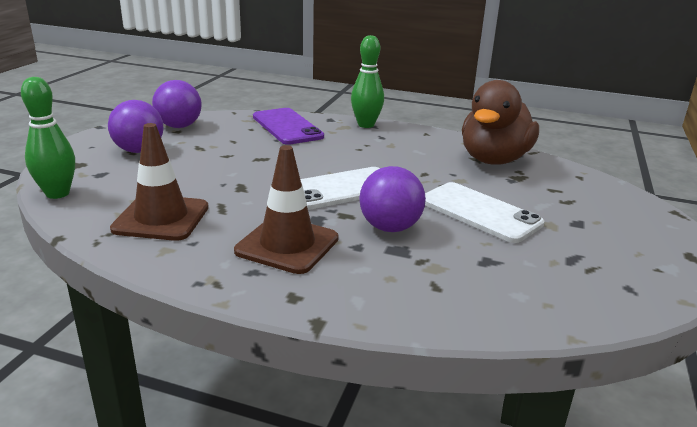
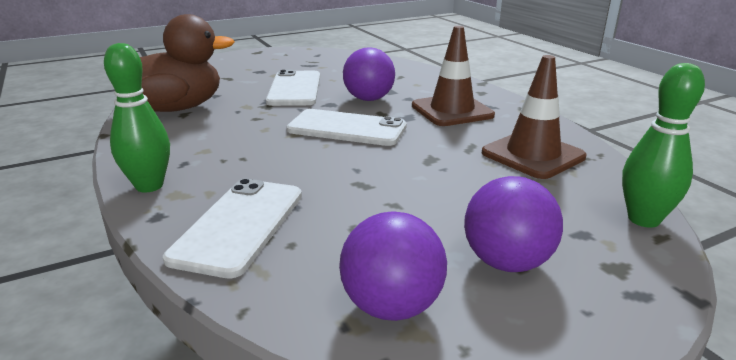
camera: 135 degrees left, 0 degrees up
purple phone [253,108,324,145] -> white phone [163,179,302,279]

